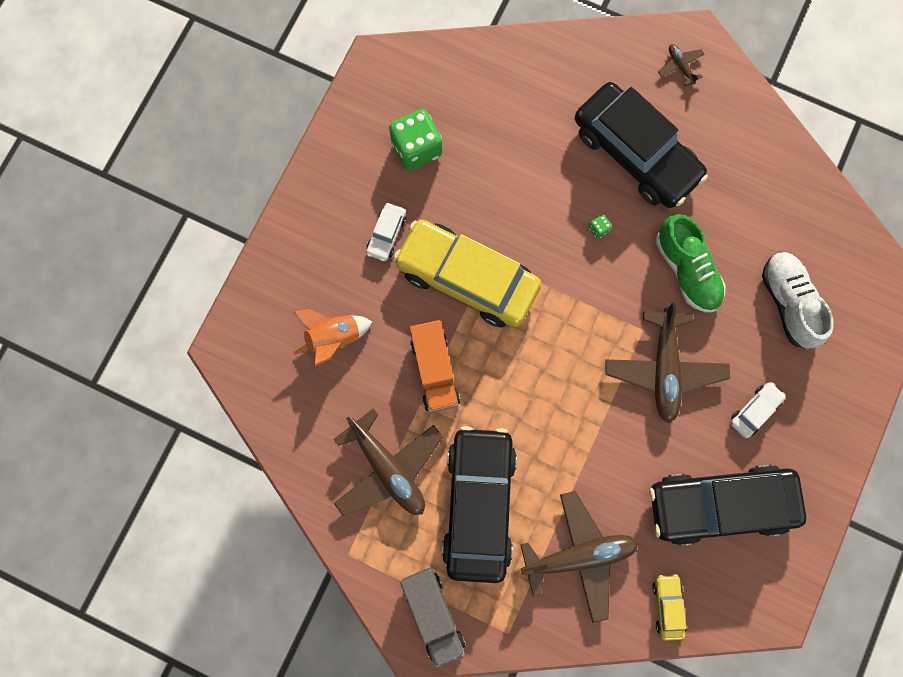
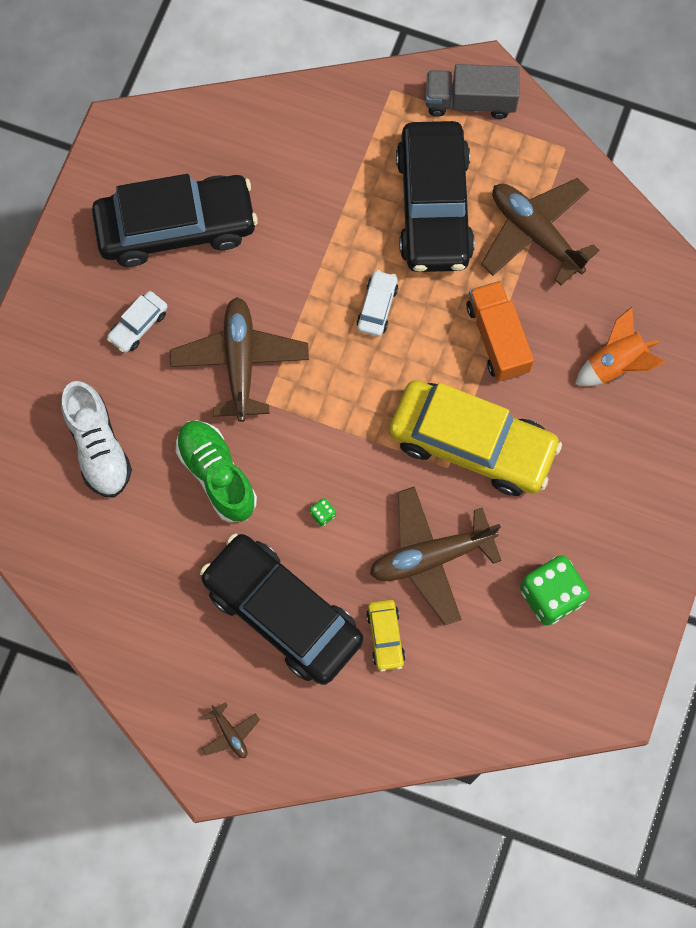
camera: 175 degrees right, 5 degrees down
white car [366,203,406,261] -> white car moved to [357,270,398,337]
grey truck [400,567,465,667] -> grey truck turned 60 degrees counterclockwise [426,64,520,119]
brown plane [521,491,638,623] -> brown plane moved to [370,486,502,626]
yellow car [652,574,686,641] -> yellow car moved to [366,600,406,672]

